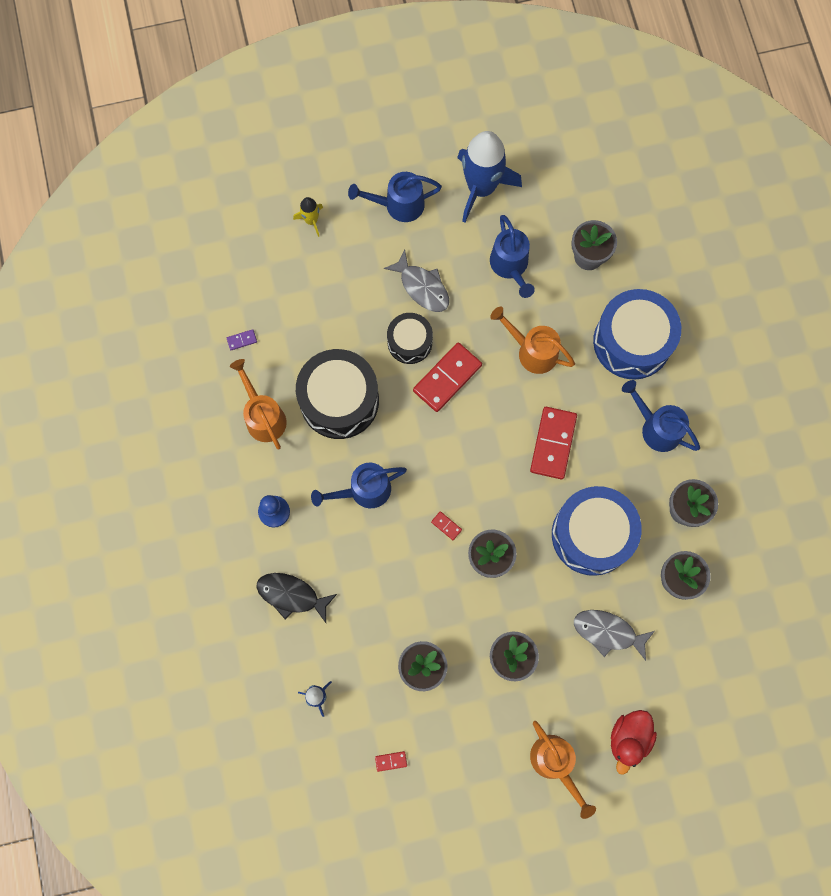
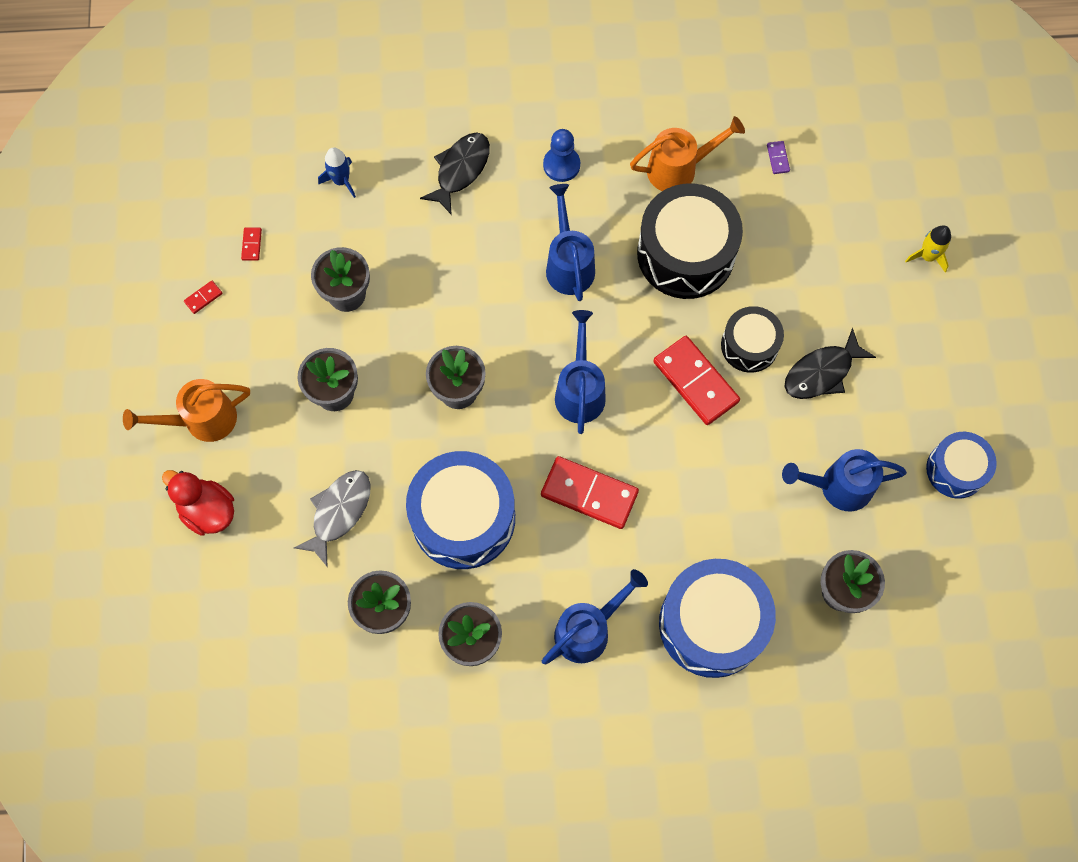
camera: 100 degrees right, 5 degrees down
blue watering can [348,172,442,222] -> blue watering can moved to [555,310,606,434]
grey fish [384,250,449,312] -> black fish [785,328,876,399]
red domino [431,511,462,540] -> red domino moved to [184,281,223,314]
blue rocket [457,131,522,222] -> blue drum [926,432,997,499]
orange watering can [490,307,575,374] -> none

